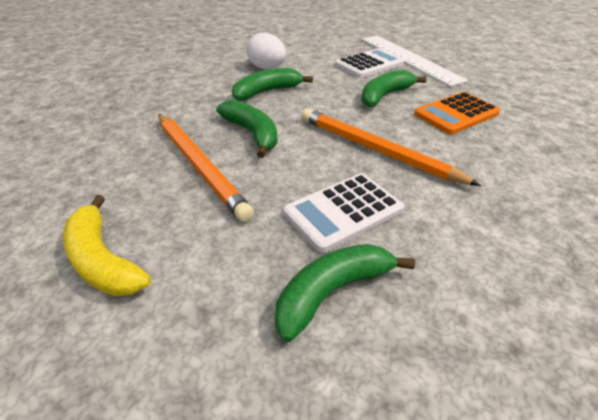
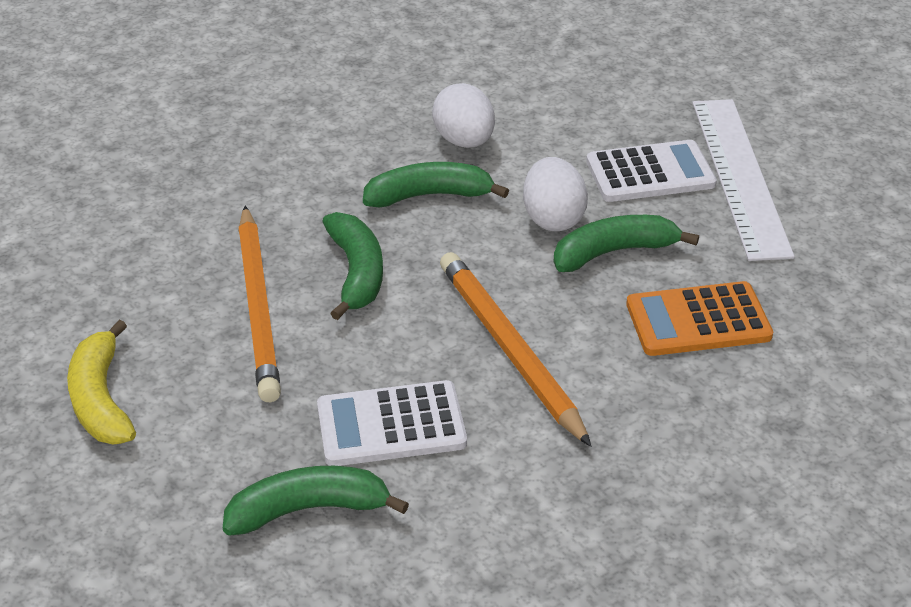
camera: 25 degrees right, 0 degrees up
none -> white egg [523,157,588,231]

